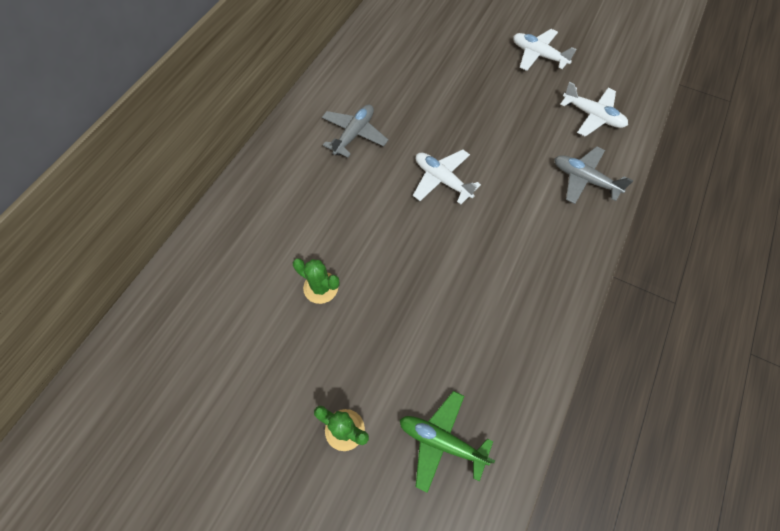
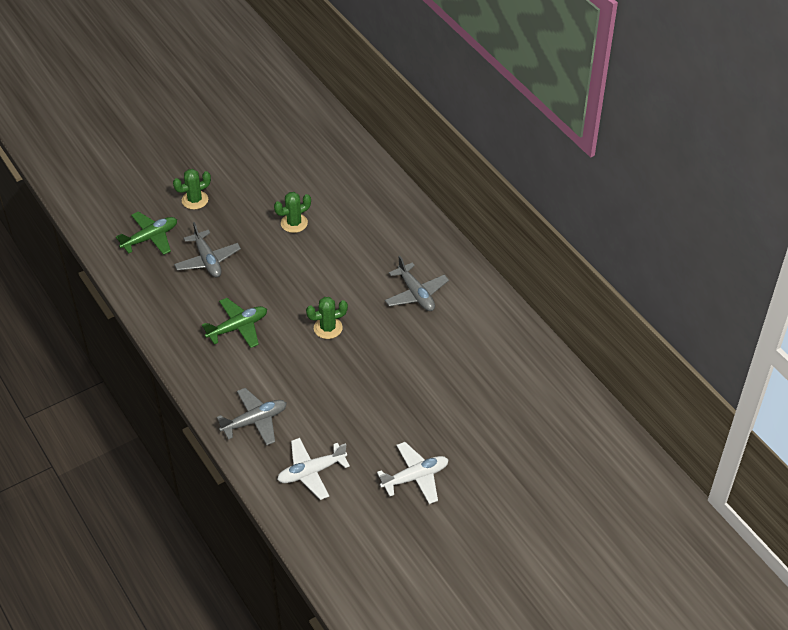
camera: 120 degrees right, 15 degrees down
white plane [413,149,481,204] -> green cactus [306,297,348,339]
none -> grey plane [174,222,241,277]
none -> green plane [202,298,267,348]

